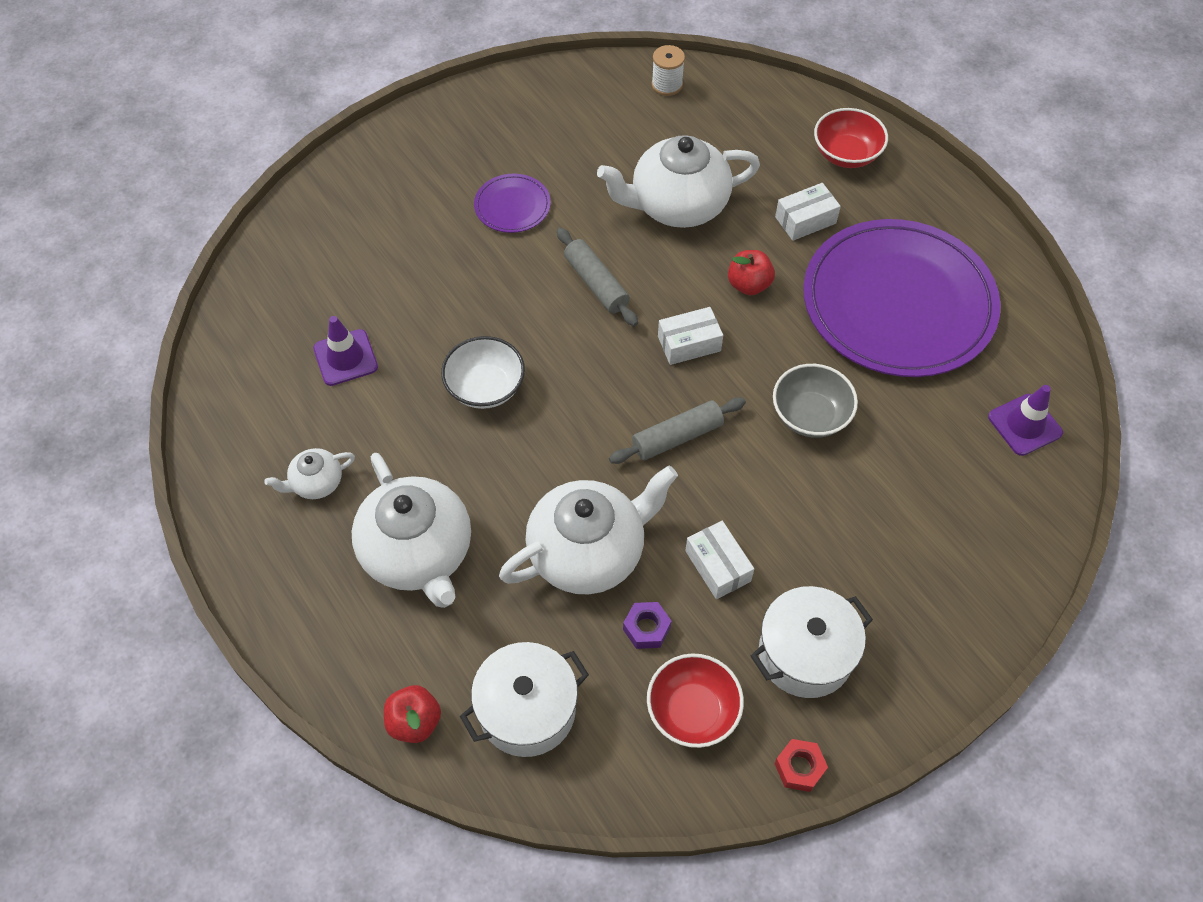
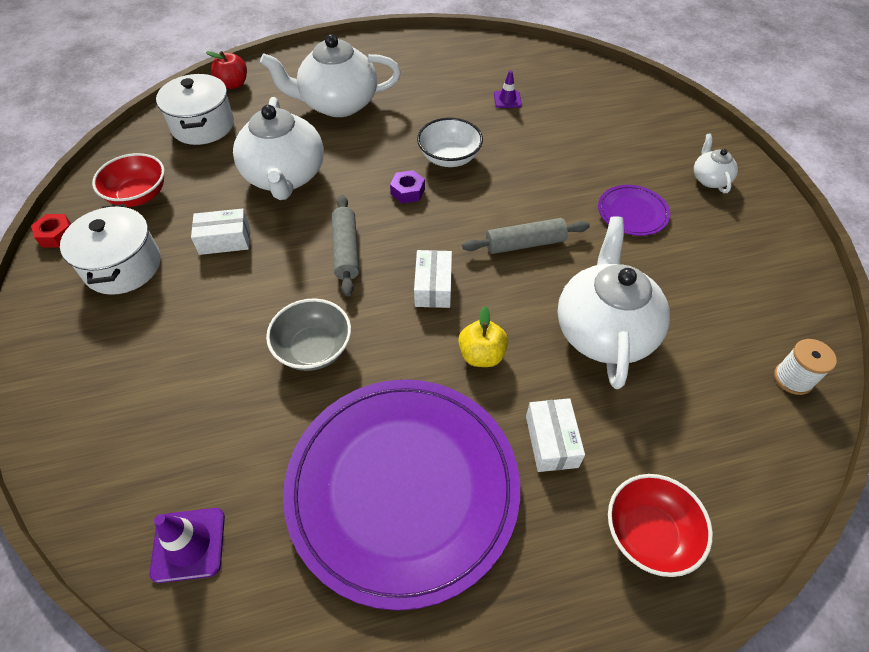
camera: 110 degrees right, 5 degrees down
white teapot [264,448,355,499] -> white teapot moved to [694,133,738,193]
purple traffic cone [313,316,378,386] -> purple traffic cone [494,70,522,108], size x0.65
purple nut [623,602,672,649] -> purple nut moved to [390,170,425,204]
red apple [728,250,775,295] -> yellow apple [458,306,508,367]

